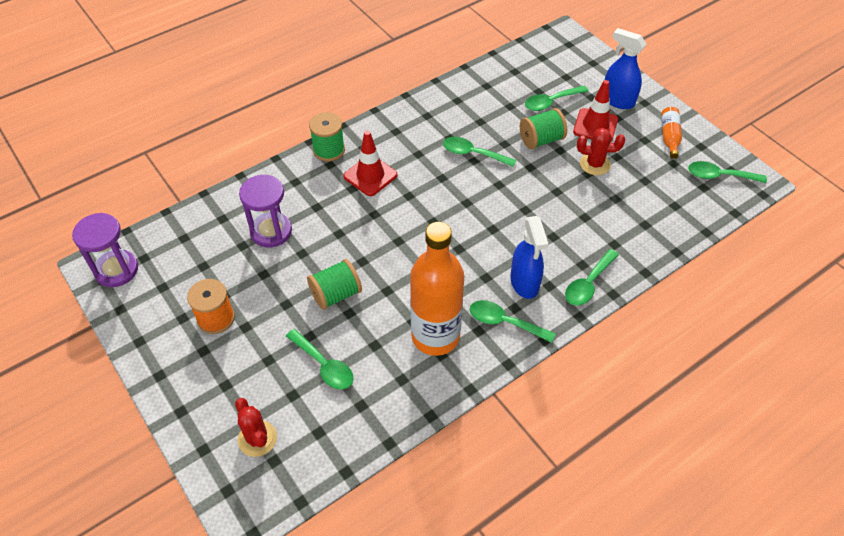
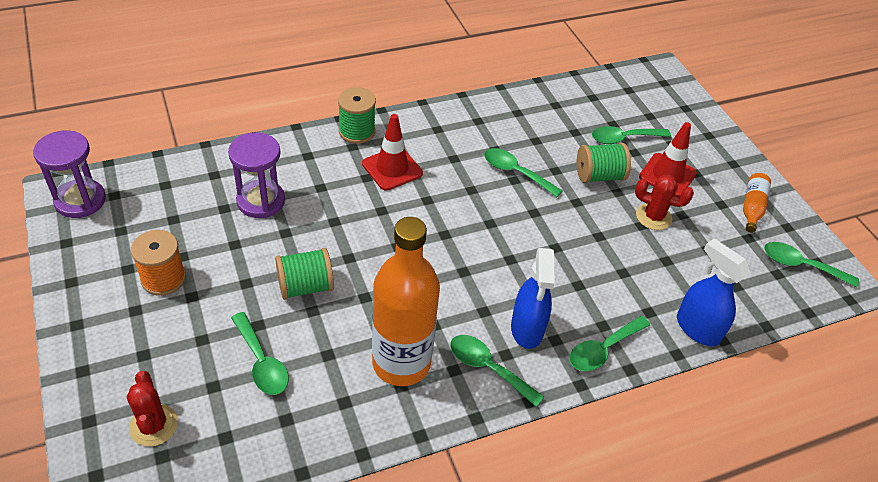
camera: 10 degrees right, 5 degrees down
blue spray bottle [605,28,647,109] -> blue spray bottle moved to [677,238,751,347]

